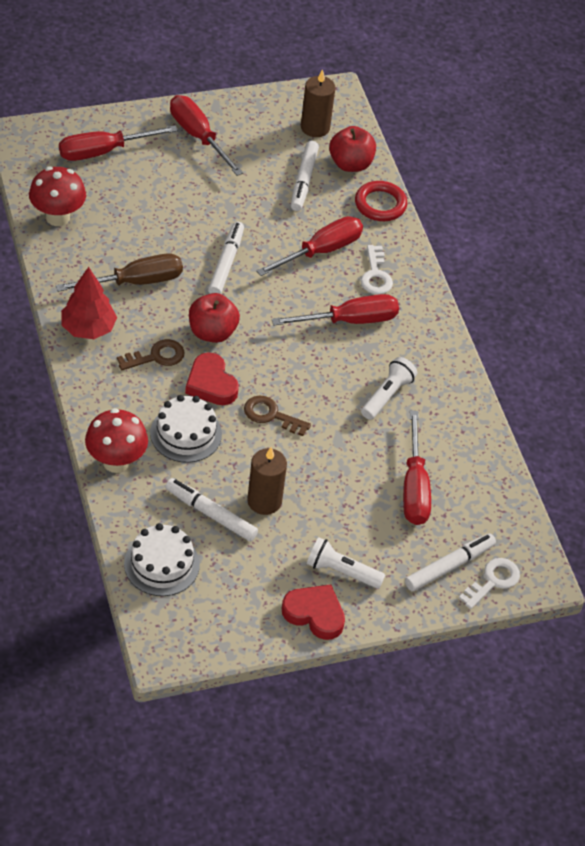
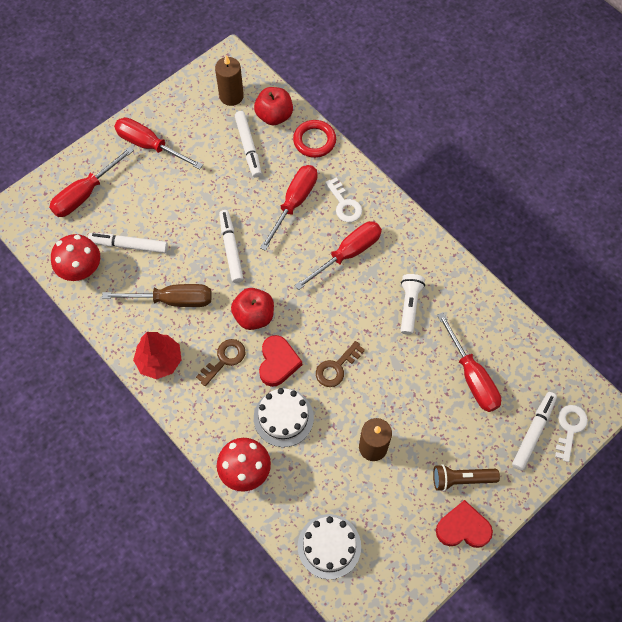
camera: 20 degrees left, 15 degrees up
brown screwdriver [56,253,183,292] -> brown screwdriver turned 45 degrees clockwise [102,284,212,307]
white marker [165,478,258,541] -> white marker moved to [88,233,168,253]
red heart [185,352,239,405] -> red heart turned 120 degrees counterclockwise [259,335,302,387]
brown key [244,396,311,436] -> brown key turned 45 degrees counterclockwise [316,341,365,387]
white flashlight [307,537,385,589] -> brown flashlight [433,464,500,491]

